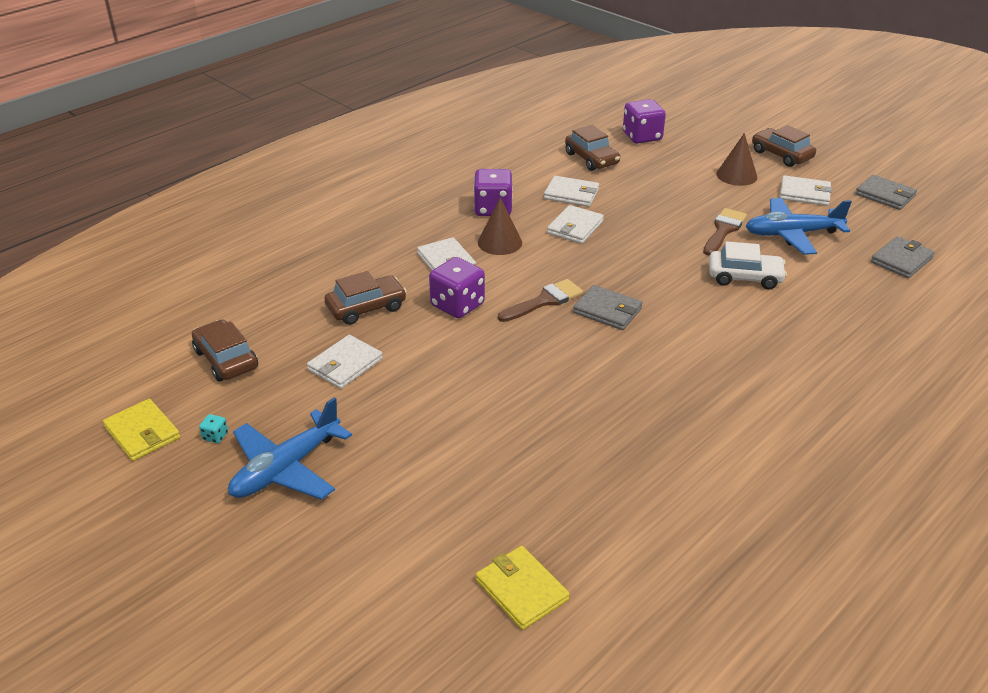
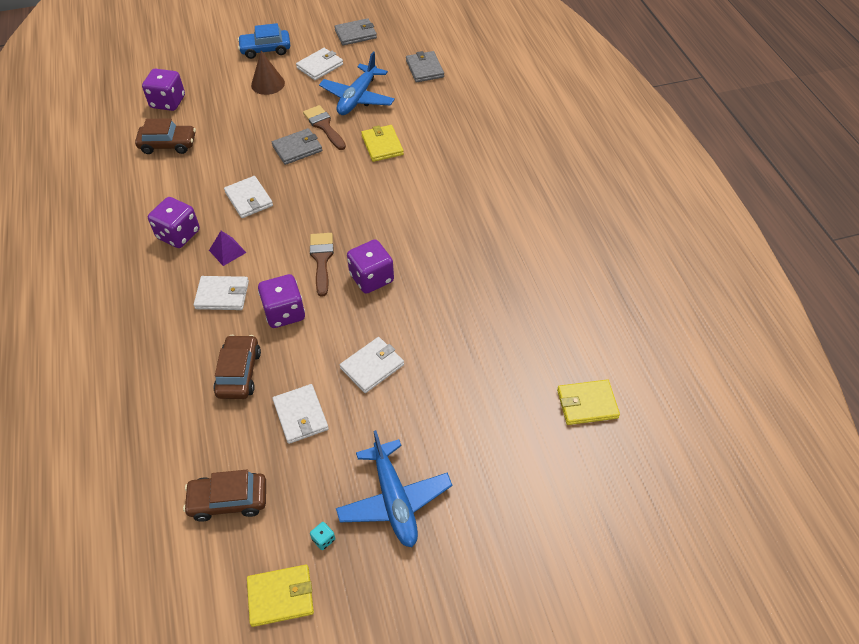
camera: 60 degrees left, 15 degrees up
brown cone [478,197,522,255] -> purple pyramid [209,231,247,266]
white wallet [544,176,599,207] -> white wallet moved to [340,337,404,393]
grey wallet [573,285,643,330] -> grey wallet moved to [272,128,322,165]
white car [709,241,787,290] -> yellow wallet [361,125,404,162]
brown car [752,125,816,167] -> blue car [238,23,290,59]
none -> purple dice [347,239,394,294]

